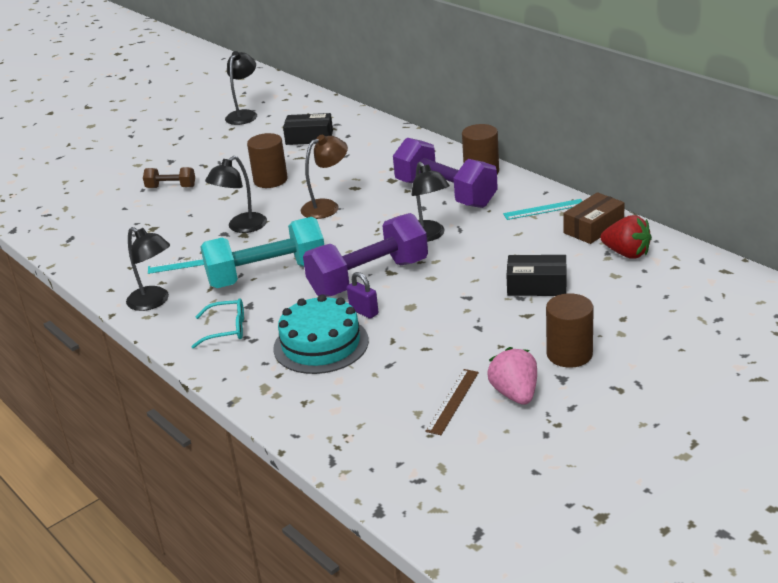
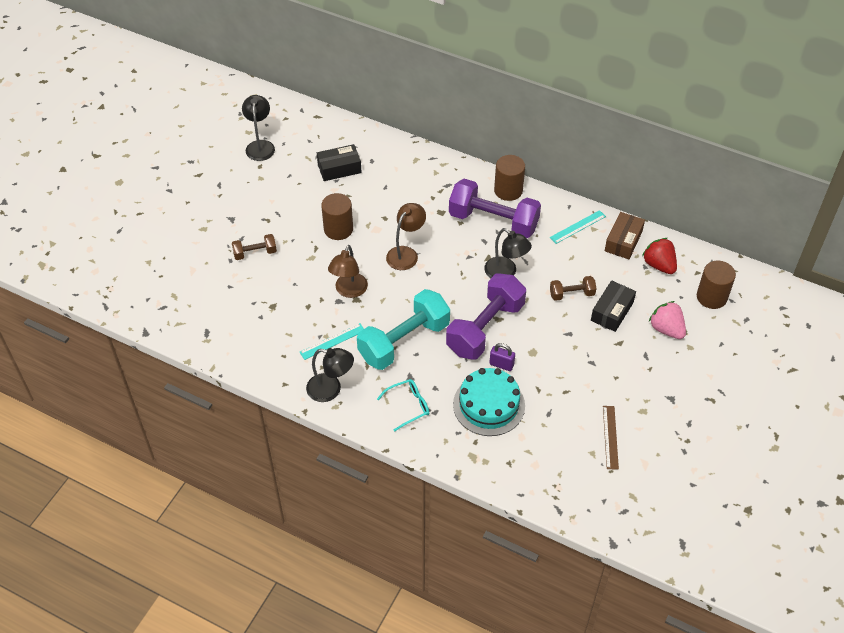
camera: 25 degrees left, 20 degrees up
black lamp [205,156,267,233] -> brown lamp [328,245,368,298]
pink strawberry [487,347,537,405] -> pink strawberry moved to [649,301,686,339]
black box [506,255,567,296] -> black box turned 45 degrees counterclockwise [591,280,636,332]
brown cylinder [546,293,594,368] -> brown cylinder moved to [697,261,736,309]
red strawberry [601,215,652,259] -> red strawberry turned 135 degrees counterclockwise [642,238,677,274]
none -> brown dumbbell [550,276,596,301]

